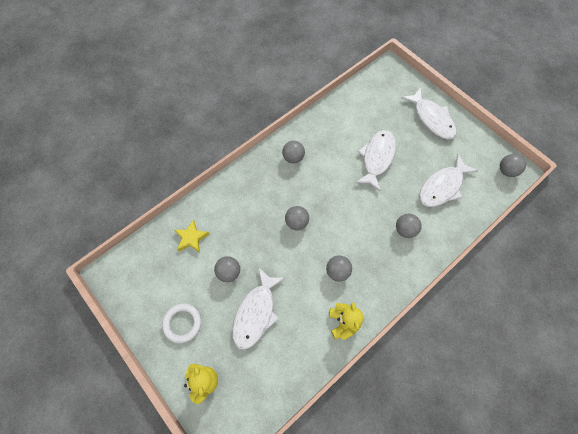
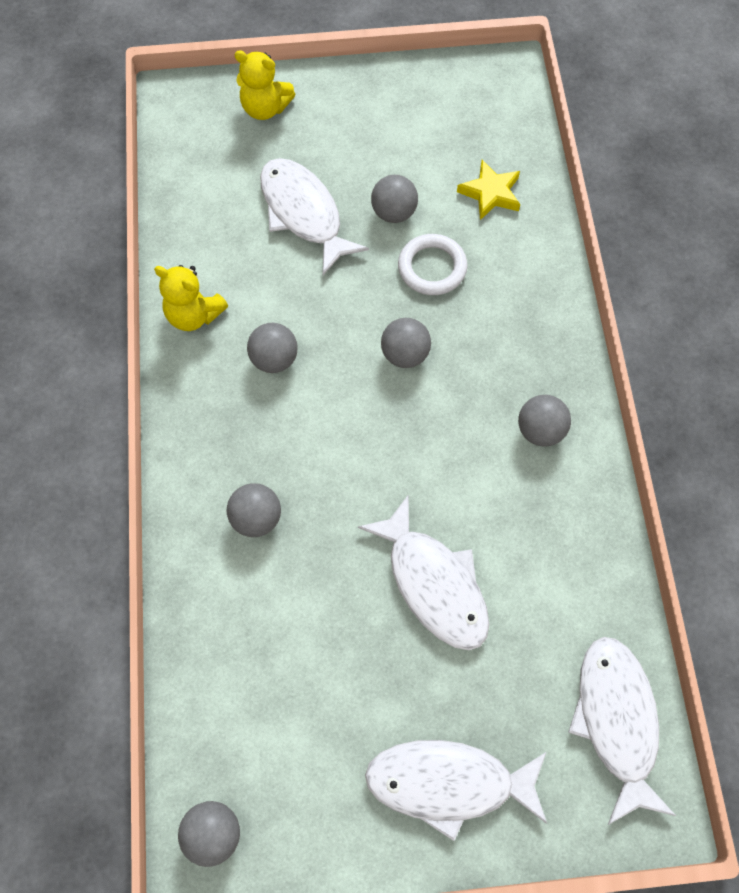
camera: 125 degrees right, 0 degrees up
white ring [162,303,201,343] -> white ring moved to [398,234,468,295]
white fish [419,154,479,207] -> white fish moved to [568,637,676,825]

